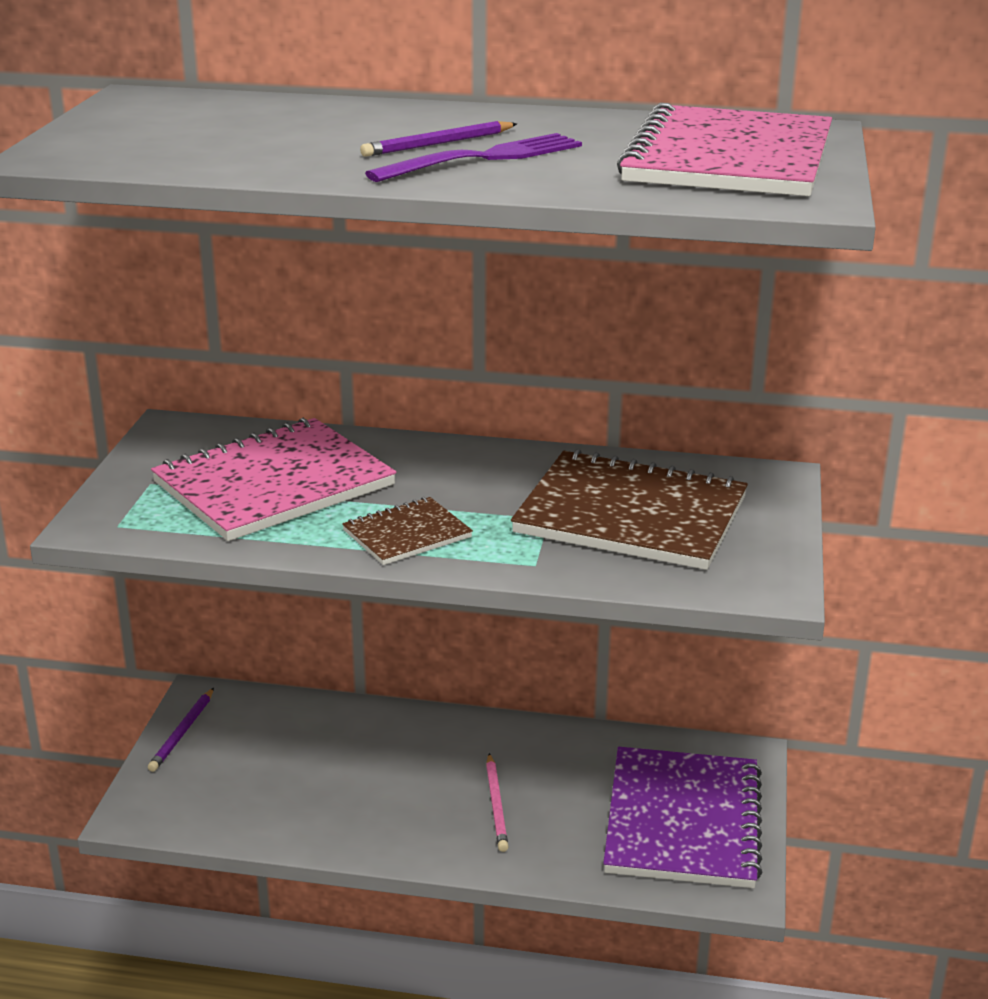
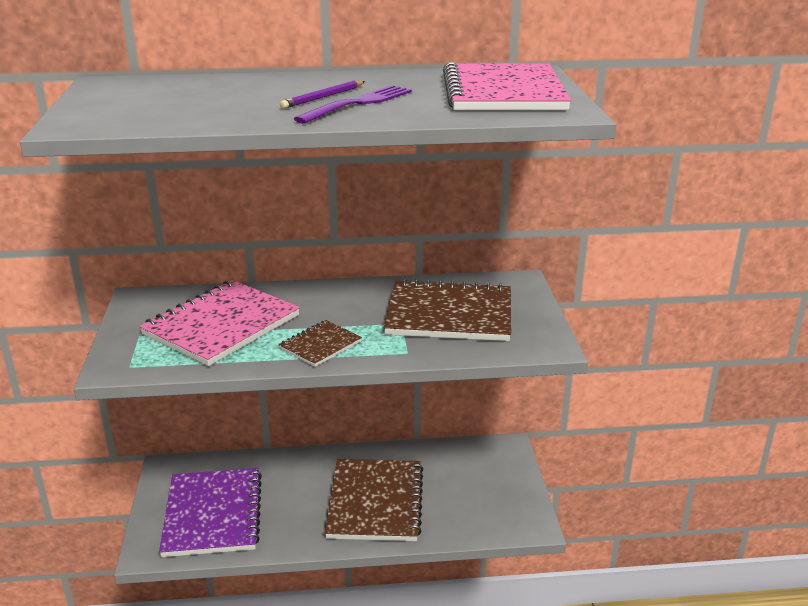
camera: 15 degrees left, 0 degrees up
purple pencil [148,688,214,772] -> none
pink pencil [486,753,508,852] -> brown notebook [325,459,423,541]
purple notebook [603,747,762,888] -> purple notebook moved to [159,468,262,557]

